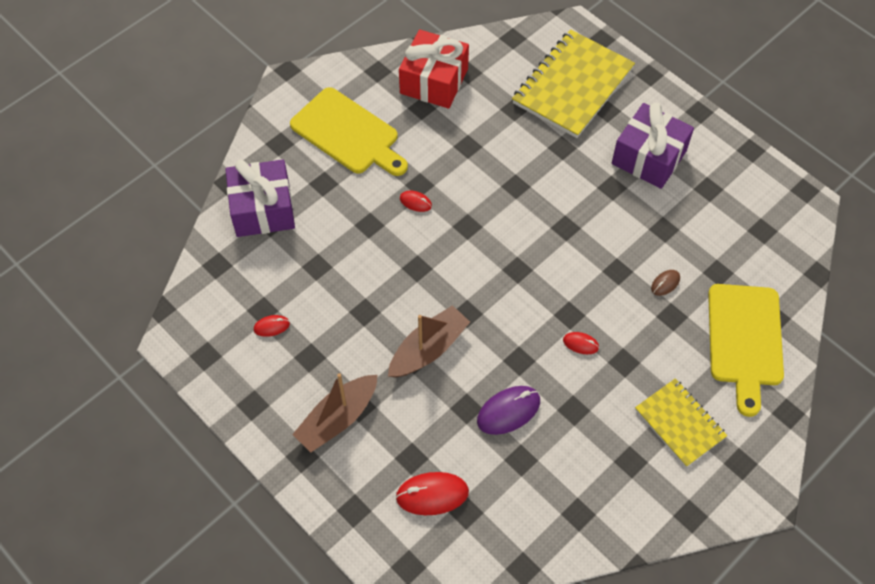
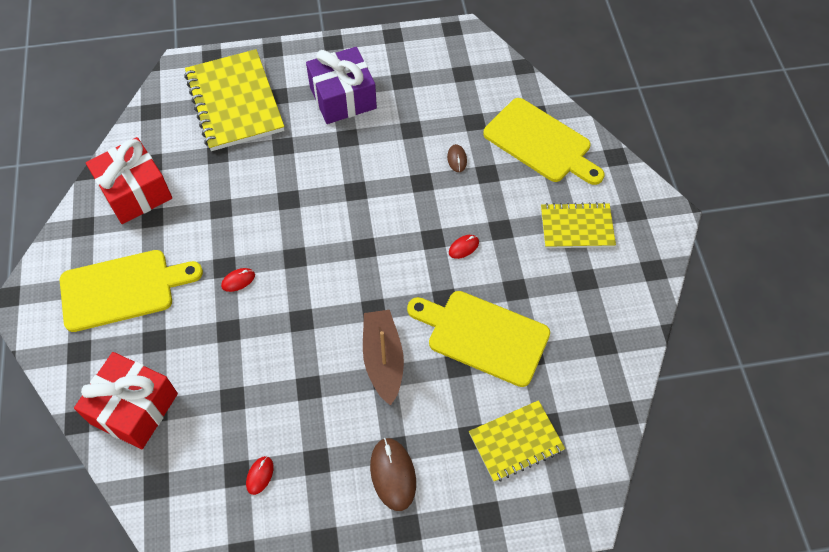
camera: 55 degrees left, 0 degrees up
purple gift [225,160,295,237] -> red gift [74,352,178,449]
brown boat [292,373,378,453] -> brown mouse [370,438,416,511]
red mouse [395,472,469,515] -> yellow notebook [469,400,565,482]
purple mouse [477,386,540,435] -> yellow cutting board [407,291,550,387]

